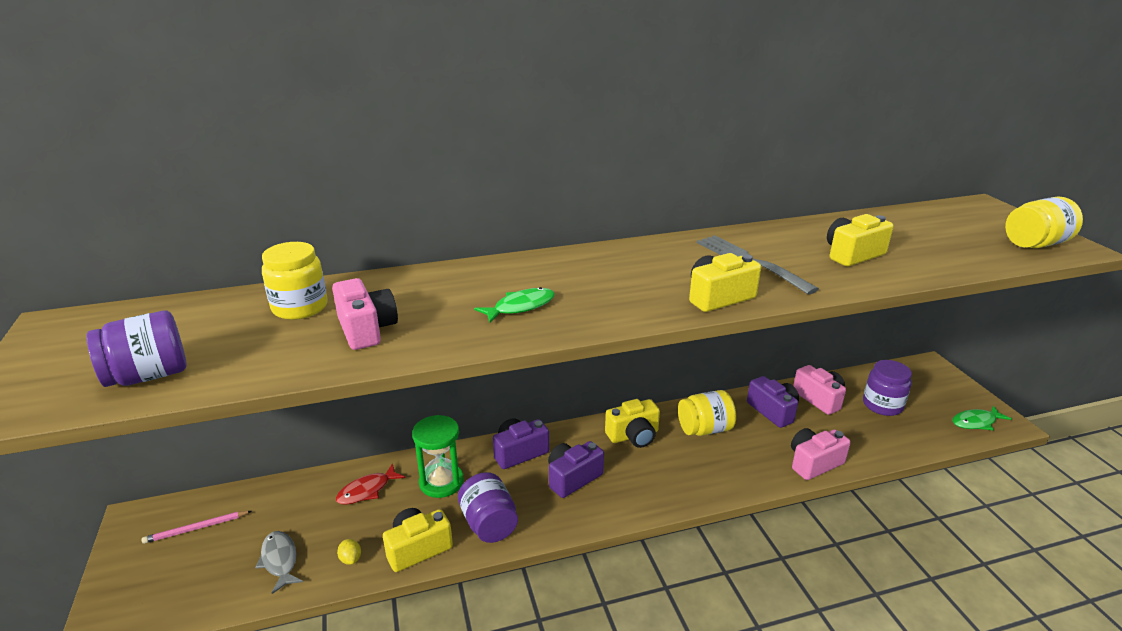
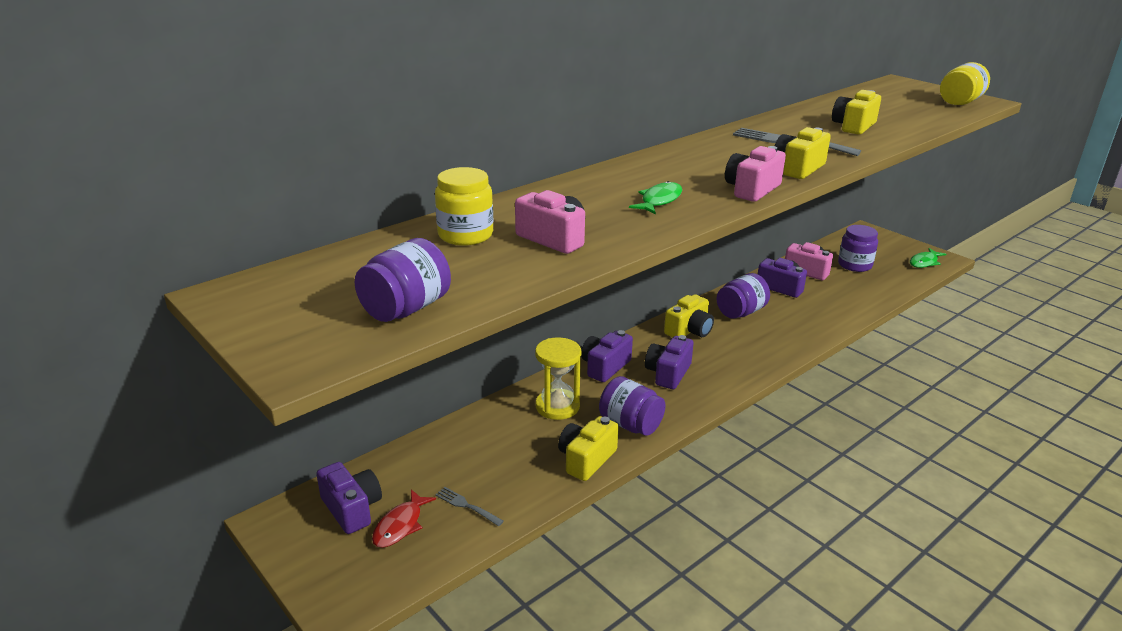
camera: 25 degrees left, 0 degrees up
pink pencil [142,511,252,544] -> purple camera [316,462,382,534]
grey fish [255,531,303,594] -> grey fork [435,487,504,526]
red fish [335,464,405,505] -> red fish moved to [372,489,436,548]
yellow lemon [337,539,361,565] -> none
green hourglass [412,415,464,498] -> yellow hourglass [535,337,581,420]
yellow jar [678,390,736,436] -> purple jar [716,273,770,319]
pink camera [791,428,851,480] -> pink camera moved to [725,146,786,202]

